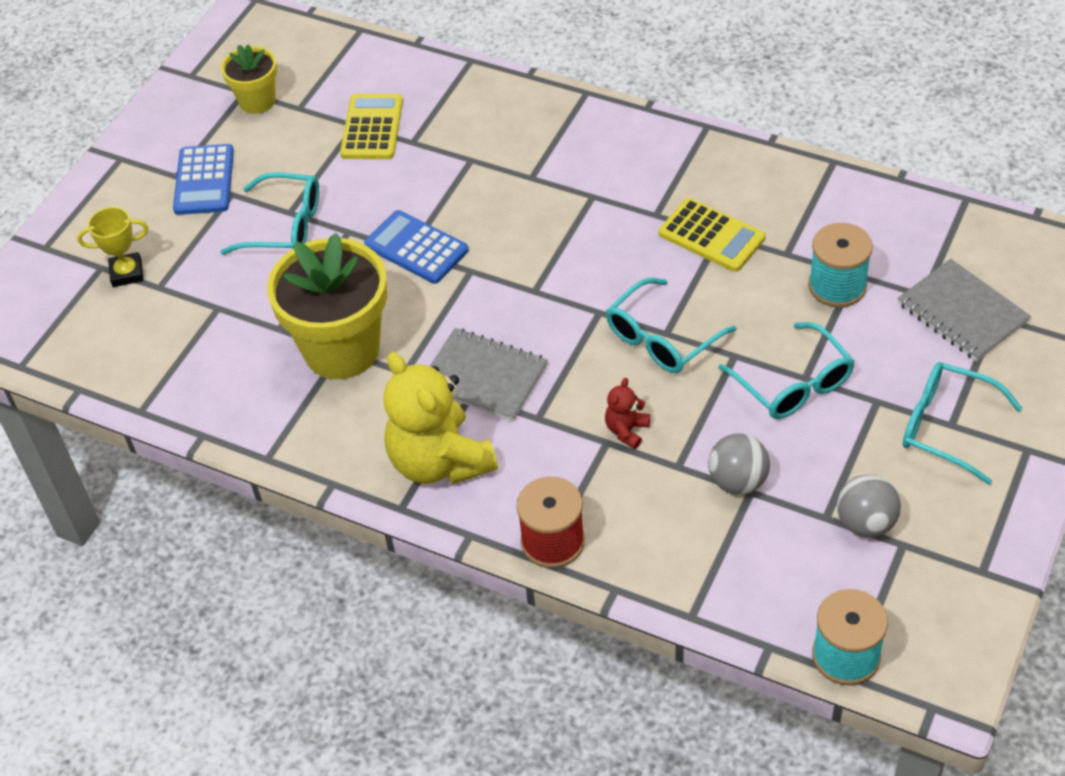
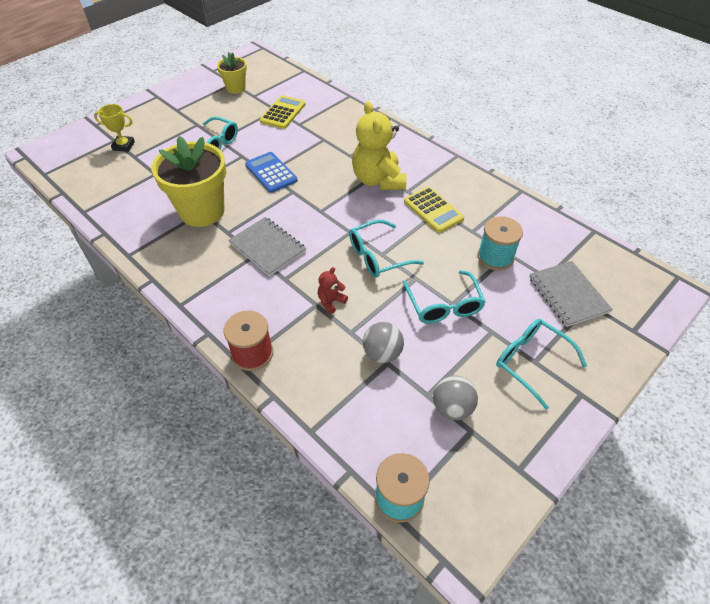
camera: 15 degrees right, 0 degrees up
blue calculator [173,144,234,215] -> none
yellow teddy bear [383,352,498,484] -> yellow teddy bear moved to [352,101,407,190]

